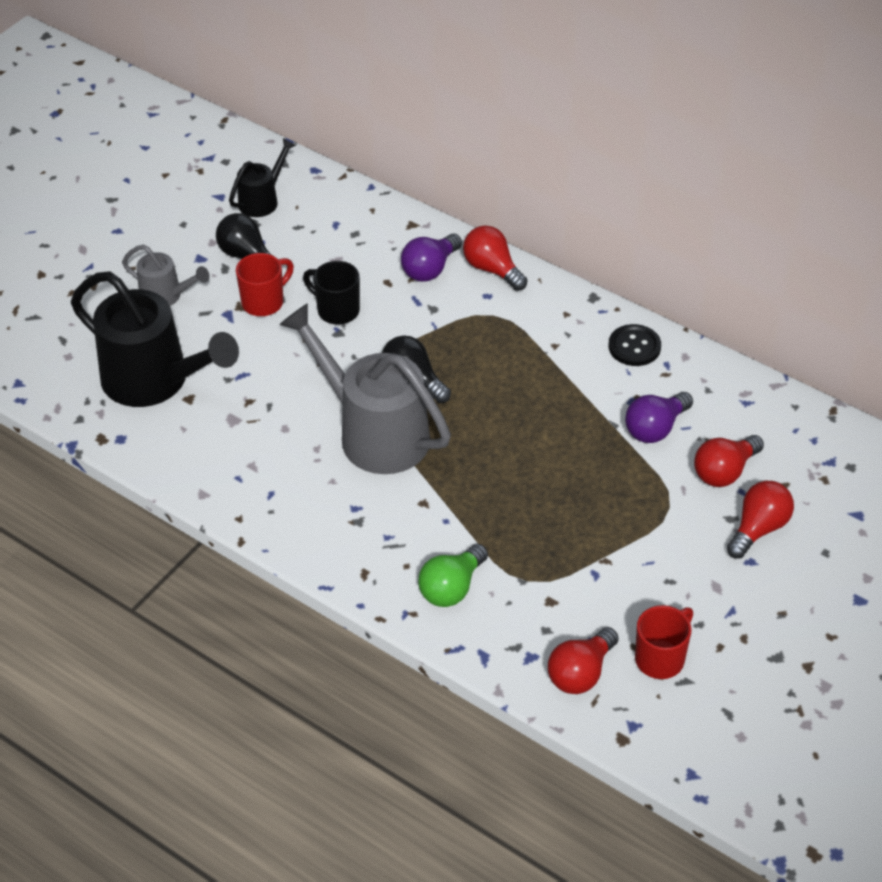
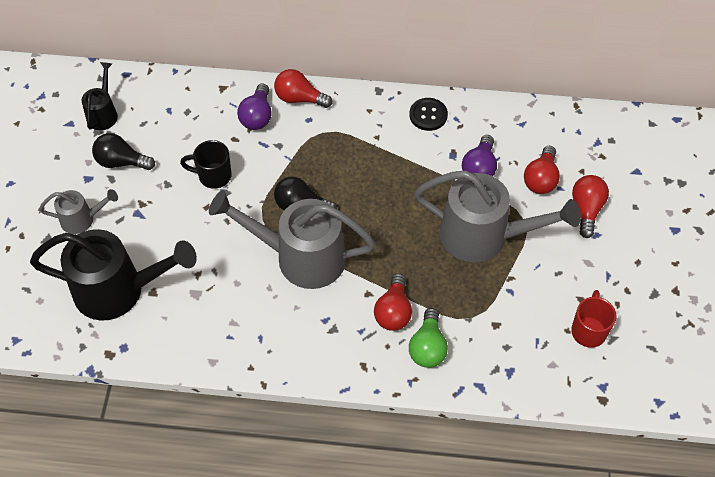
camera: 30 degrees left, 10 degrees up
red mug [236,253,294,316] -> none
red light bulb [548,627,619,694] -> red light bulb moved to [374,273,412,331]
none -> grey watering can [415,170,581,262]

